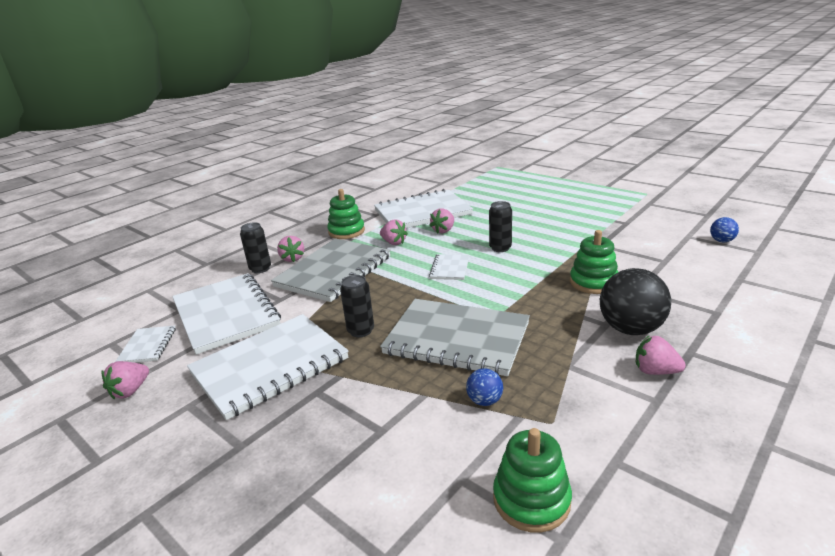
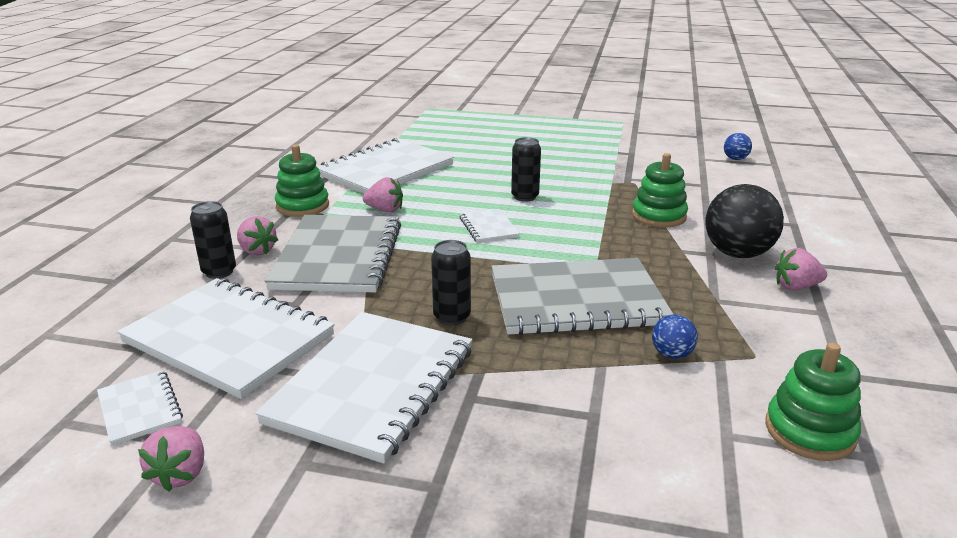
camera: 30 degrees left, 0 degrees up
pink strawberry [429,208,454,233] -> none

